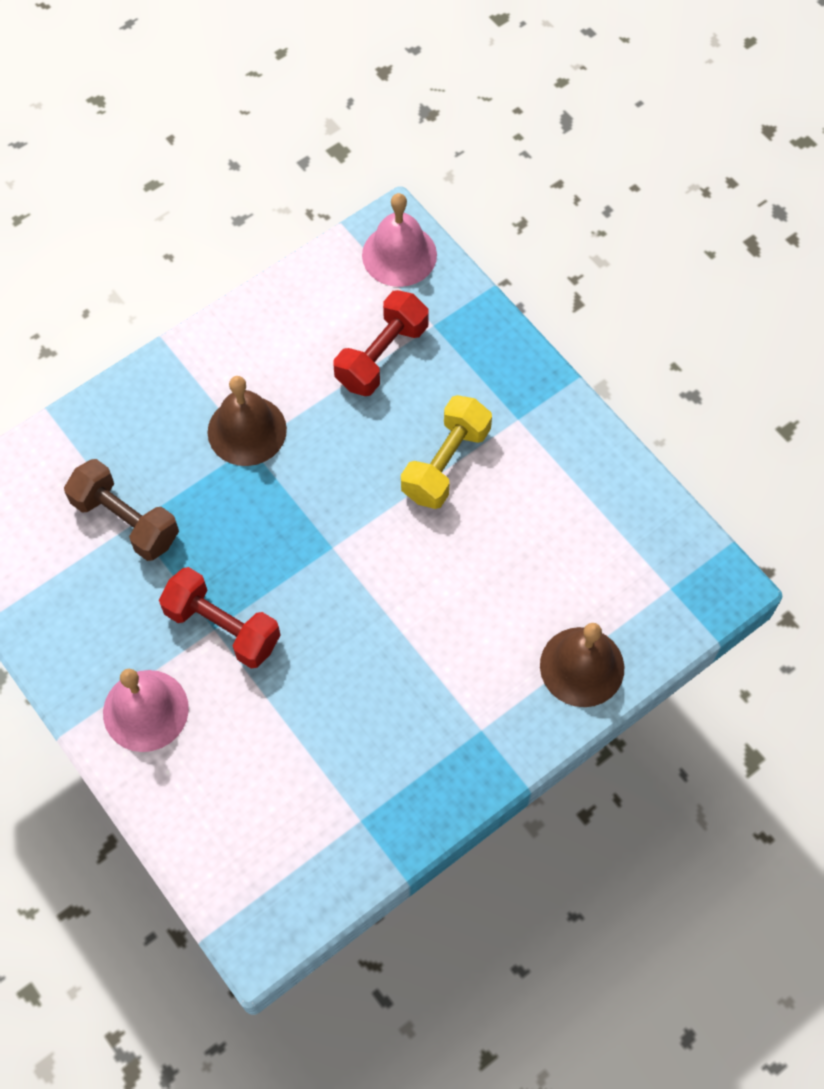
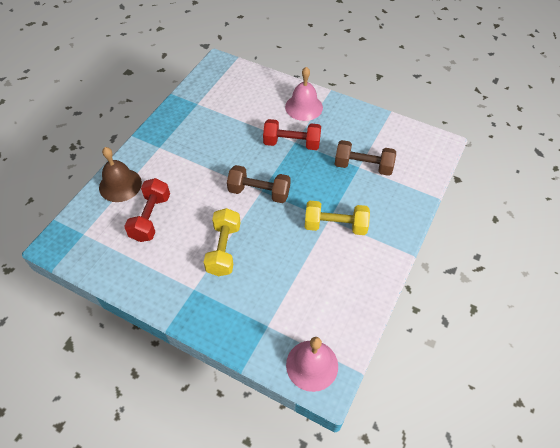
camera: 155 degrees right, 10 degrees down
brown bell [208,376,287,466] -> yellow dumbbell [305,201,370,235]
red dumbbell [334,290,429,396] -> red dumbbell moved to [124,178,170,242]
none -> brown dumbbell [227,165,291,203]

